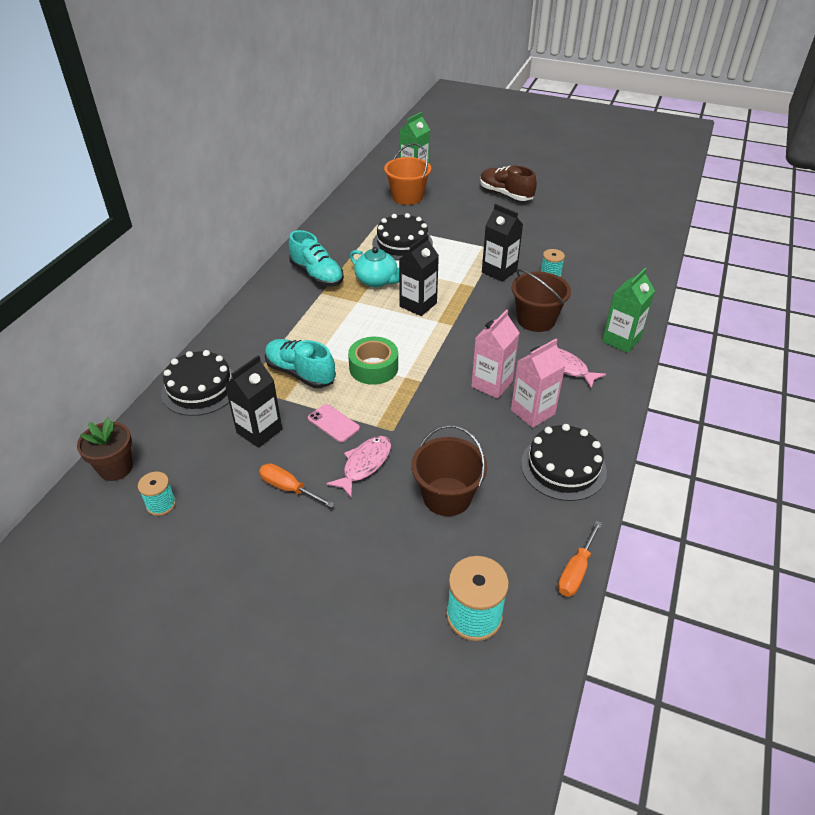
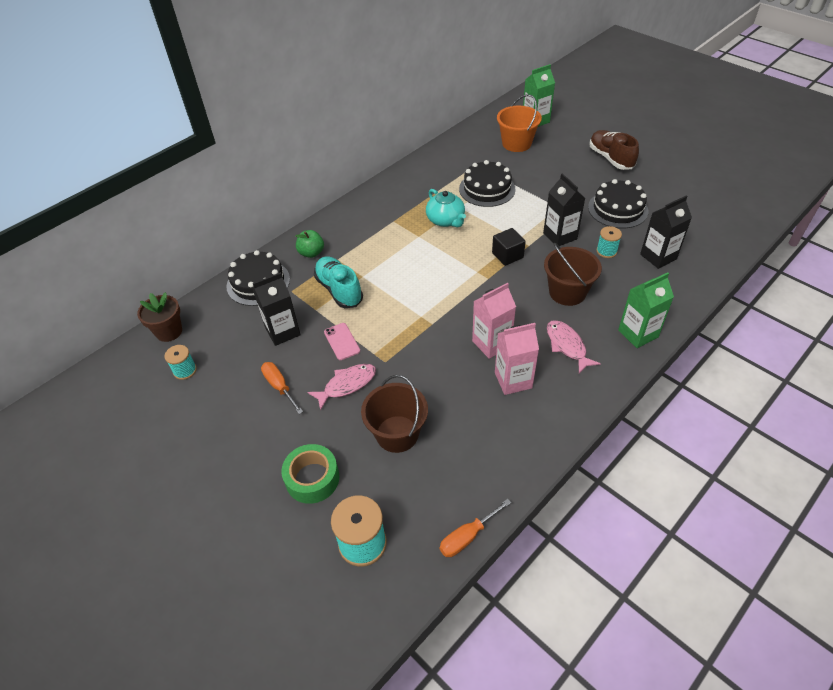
camera: 25 degrees right, 5 degrees up
turquoise shoe [289,230,344,287] -> none
green tape [348,337,398,385] -> green tape moved to [281,444,339,504]
black carton [399,234,439,316] -> black carton moved to [640,196,692,269]
black cake [521,424,607,501] -> black cake moved to [588,179,648,228]
none -> green apple [295,230,324,258]
none -> black cube [492,228,526,266]

